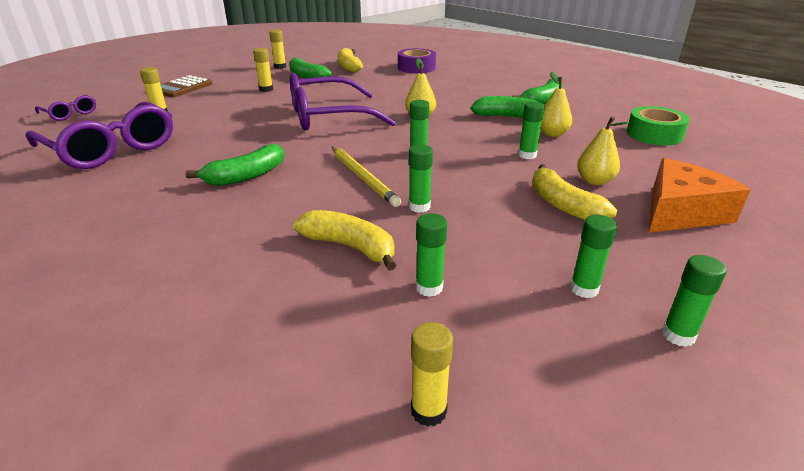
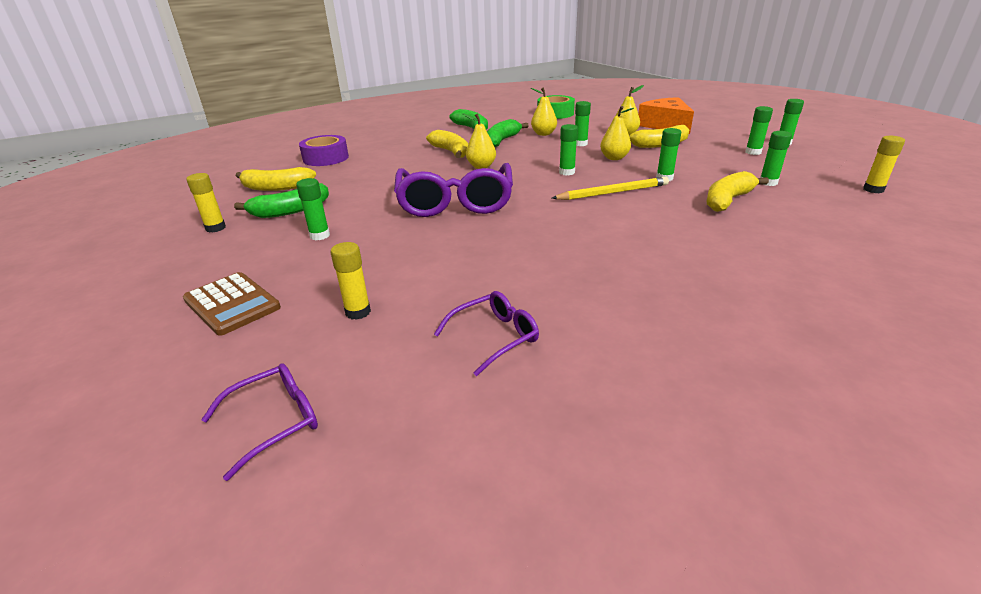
camera: 75 degrees left, 0 degrees up
purple glasses [26,102,173,169] -> purple glasses [434,291,539,376], size x0.48
green banana [186,144,284,186] -> none
yellow glue stick [253,48,273,92] -> green glue stick [296,178,330,240]
none -> yellow banana [426,130,468,158]
none -> yellow pear [600,106,634,160]

